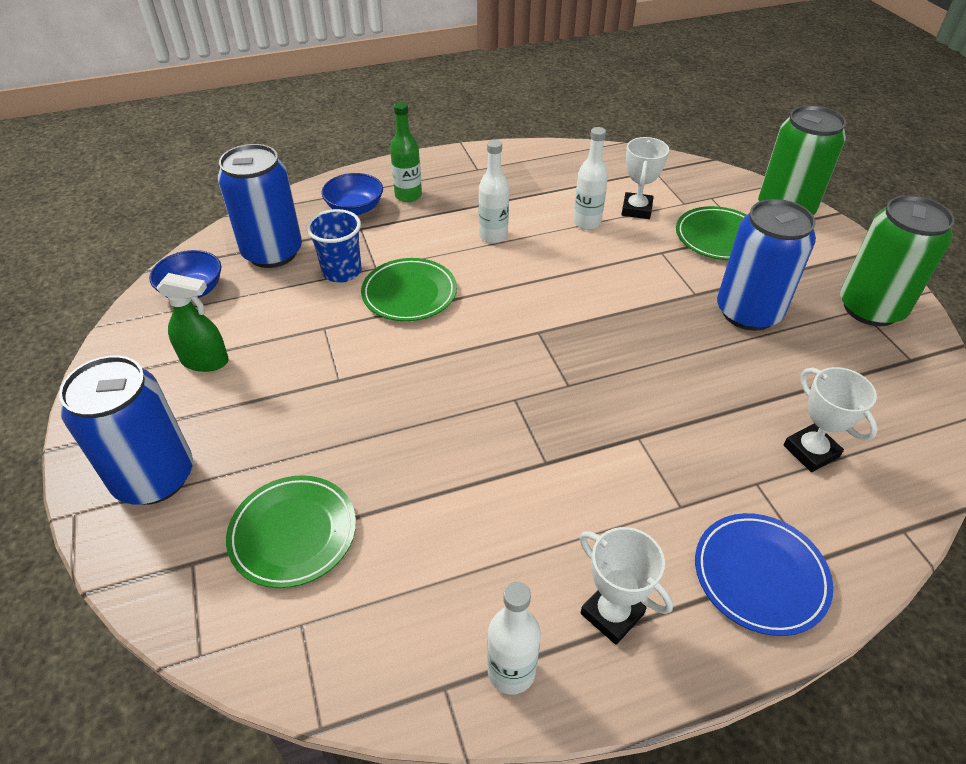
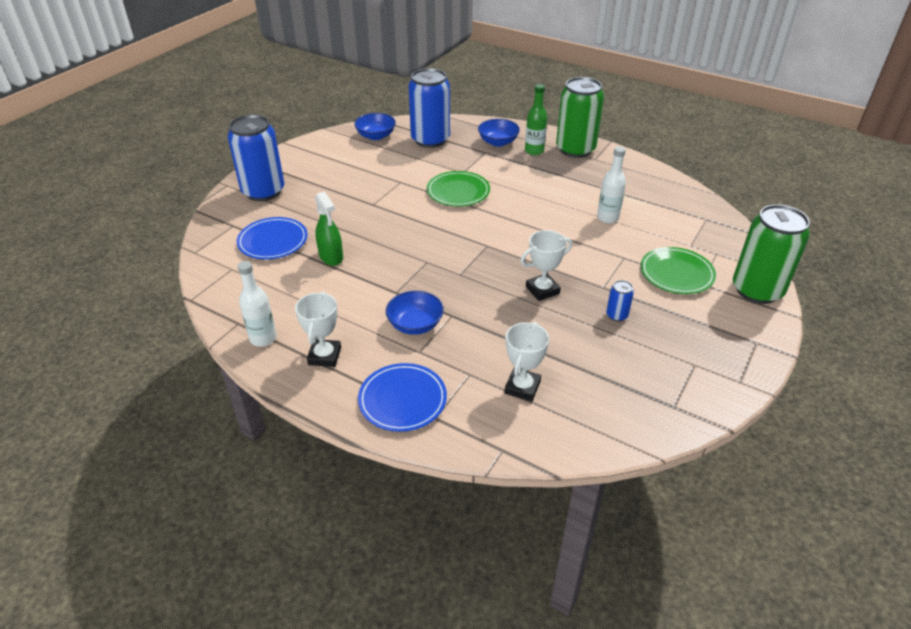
camera: 50 degrees right, 5 degrees down
green spray bottle [156,273,229,372] -> green spray bottle moved to [315,191,343,266]
green plate [226,475,356,588] -> blue plate [237,217,308,259]
blue cup [306,209,362,283] -> none
white bottle [479,139,509,243] -> none
white trophy [621,137,669,219] -> white trophy moved to [521,230,572,301]
blue can [717,199,816,331] -> blue can [606,280,634,321], size x0.42
green can [840,195,955,326] -> green can moved to [556,77,604,158]
none -> blue bowl [386,291,444,335]

